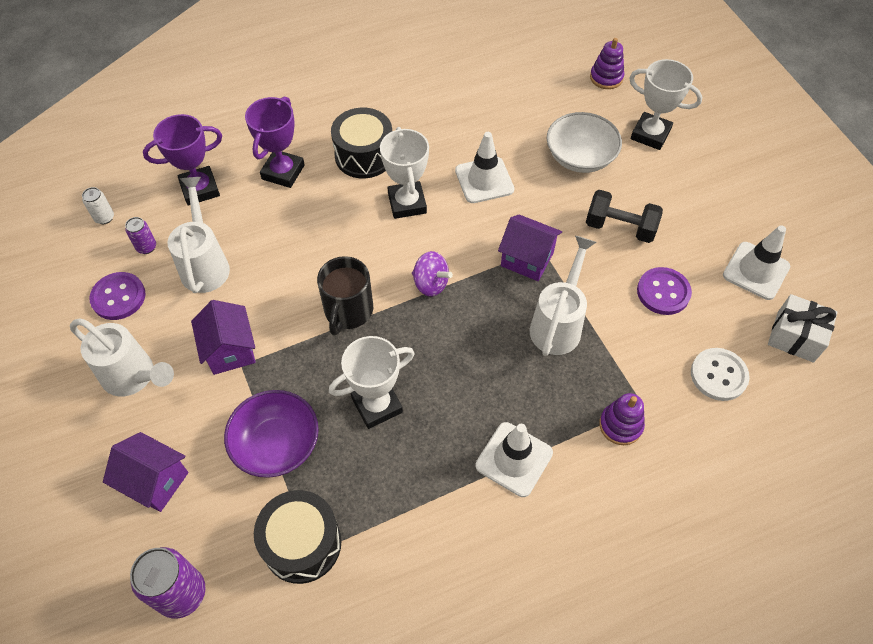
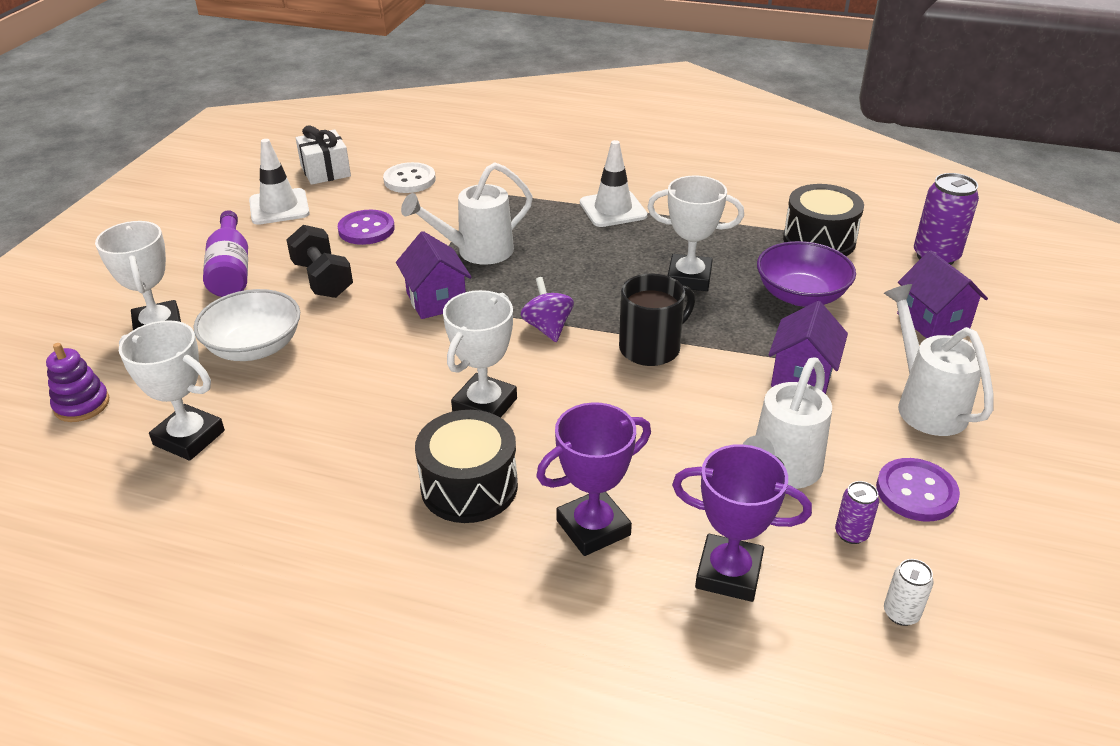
camera: 140 degrees left, 20 degrees down
white traffic cone [455,132,514,203] -> none
purple stacking toy [599,393,645,445] -> none
none -> white trophy [119,320,225,461]
none -> purple bottle [203,210,248,297]

